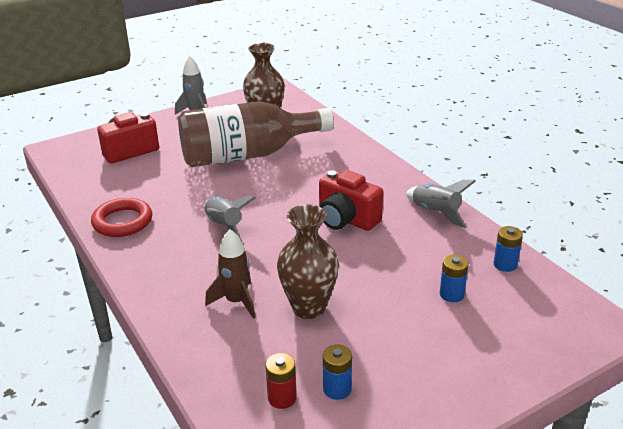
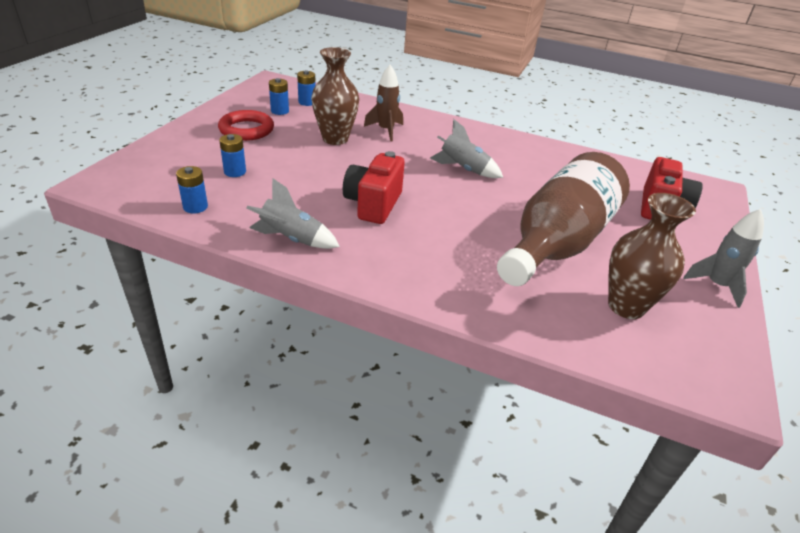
camera: 140 degrees right, 5 degrees up
red ring [91,198,152,237] -> red ring moved to [218,110,274,141]
red battery [265,353,297,409] -> blue battery [297,70,316,106]
red camera [319,170,383,231] -> red camera turned 75 degrees counterclockwise [343,151,405,224]

